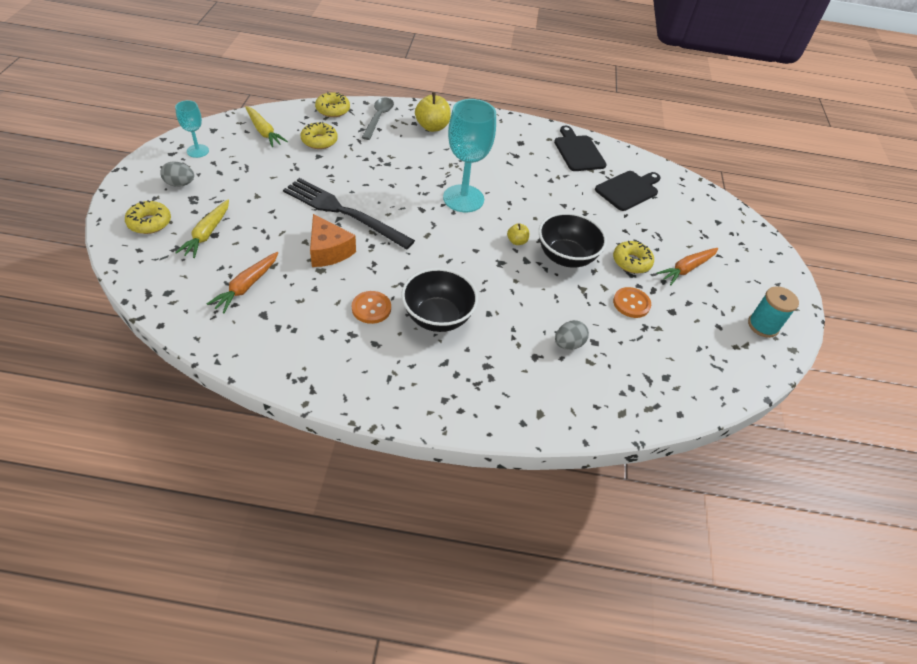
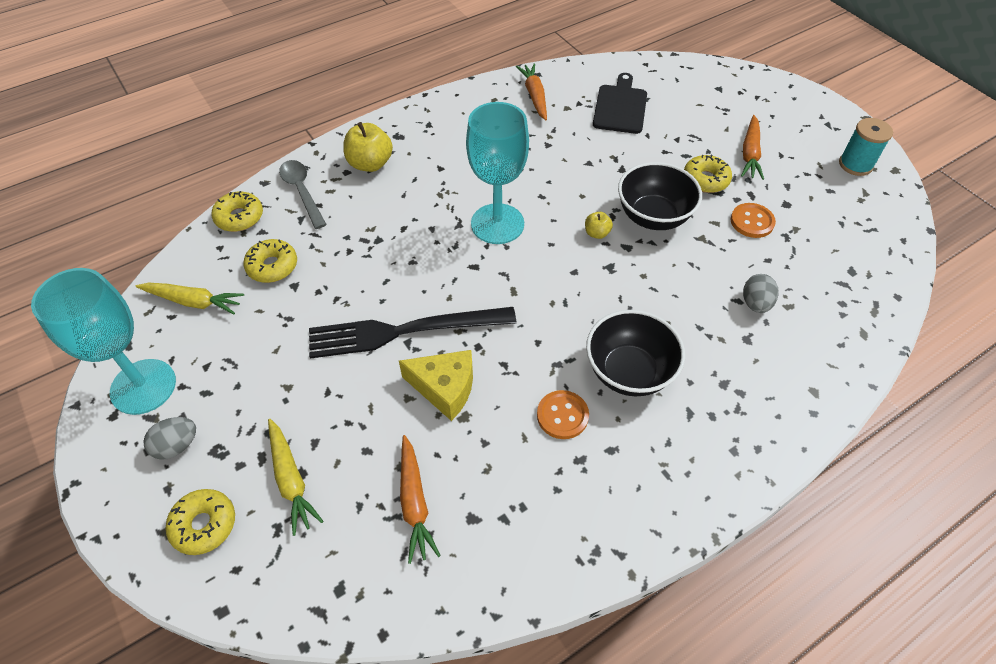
camera: 35 degrees left, 5 degrees up
turquoise goblet [175,100,209,158] -> turquoise goblet [31,268,176,415], size x1.93
orange cheese [310,214,356,267] -> yellow cheese [399,350,473,421]
black cutting board [554,126,607,171] -> orange carrot [516,63,547,120]

